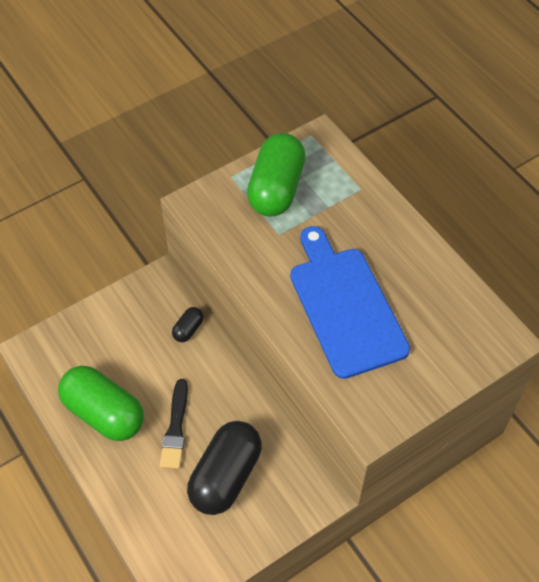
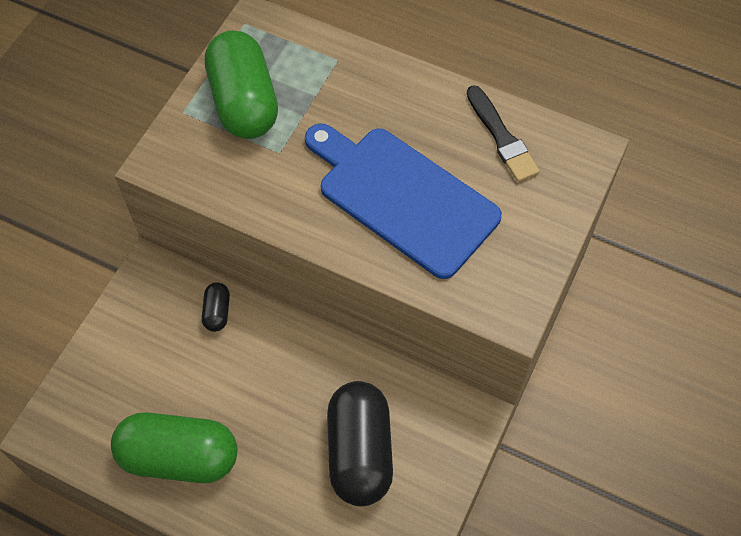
camera: 30 degrees left, 5 degrees up
black brush [160,379,188,469] -> black brush moved to [467,85,540,182]

